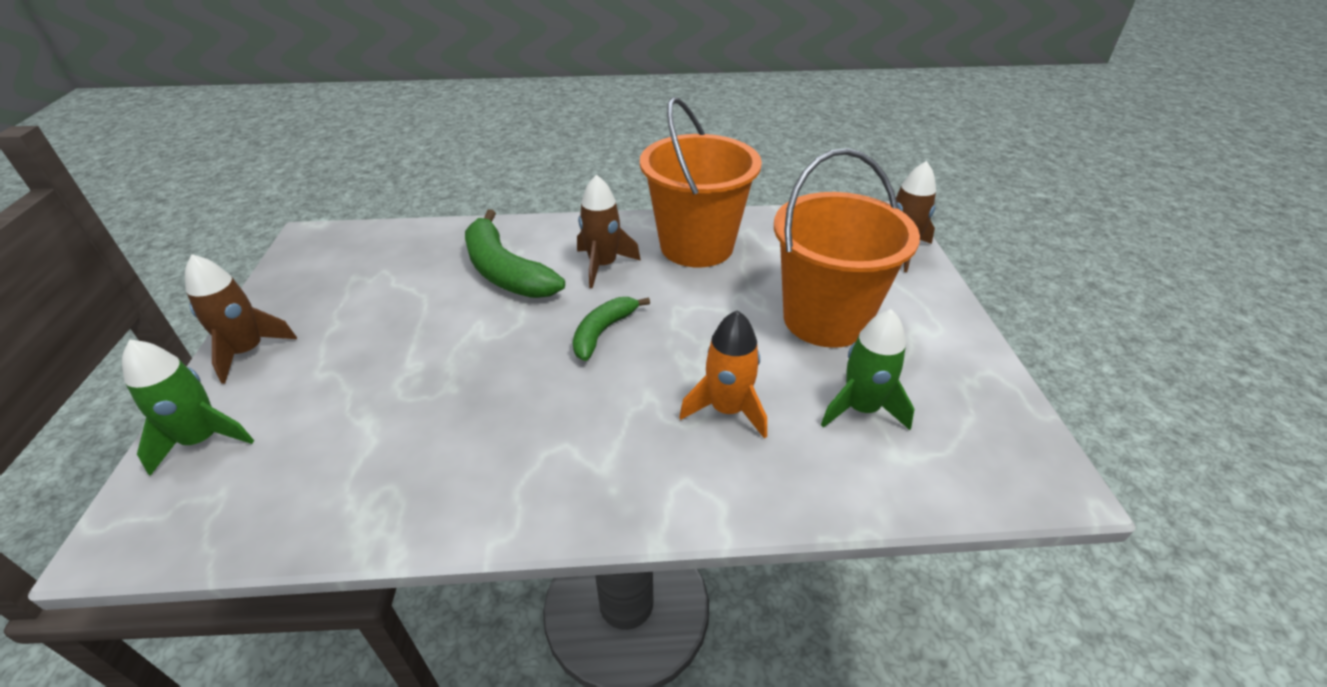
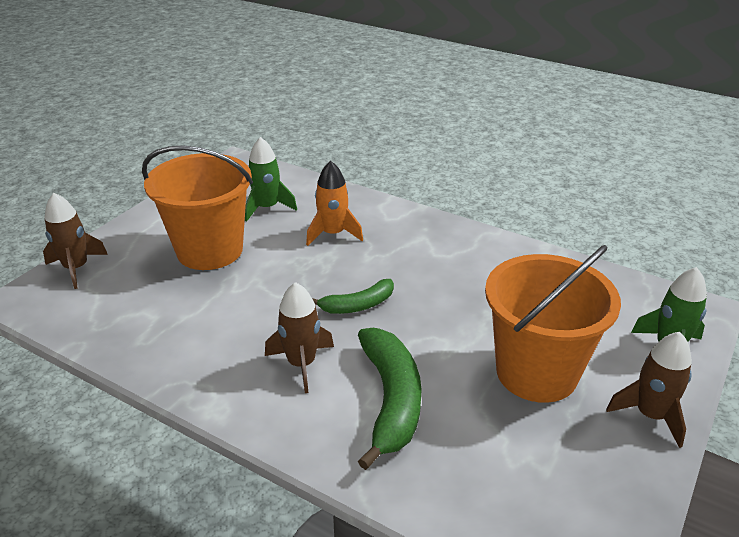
camera: 145 degrees left, 5 degrees down
orange bucket [640,97,762,267] -> orange bucket moved to [485,245,621,403]

